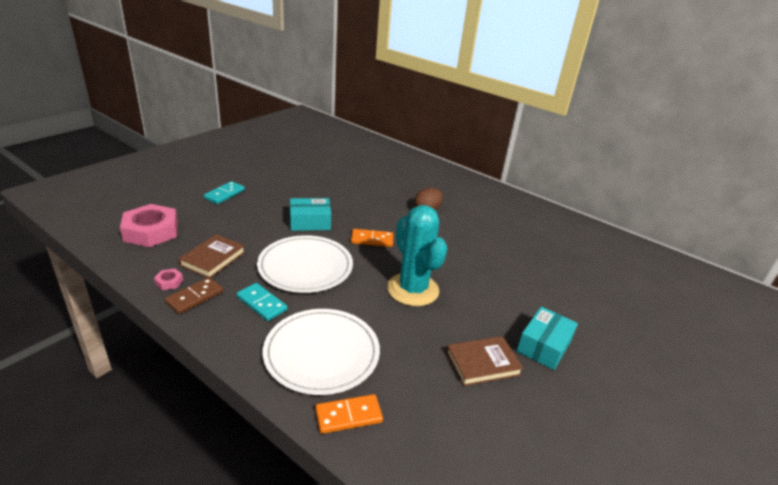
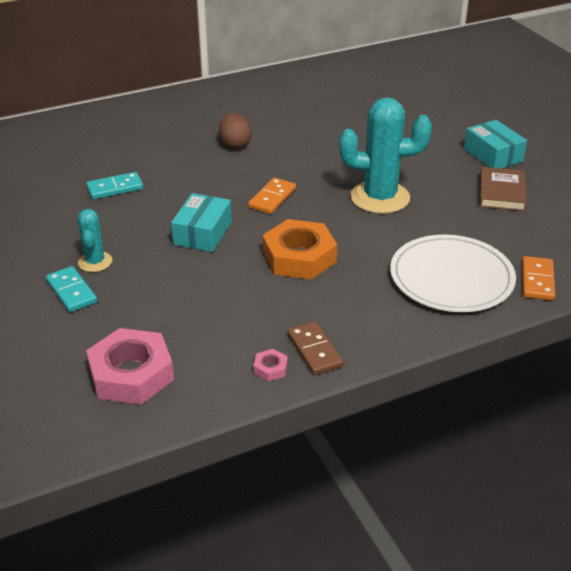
camera: 60 degrees left, 5 degrees up
brown book [179,234,245,278] -> none
turquoise domino [237,283,287,321] -> turquoise domino moved to [86,172,143,199]
white plate [257,235,353,293] -> orange nut [262,219,337,280]
none -> turquoise cactus [78,209,112,272]

